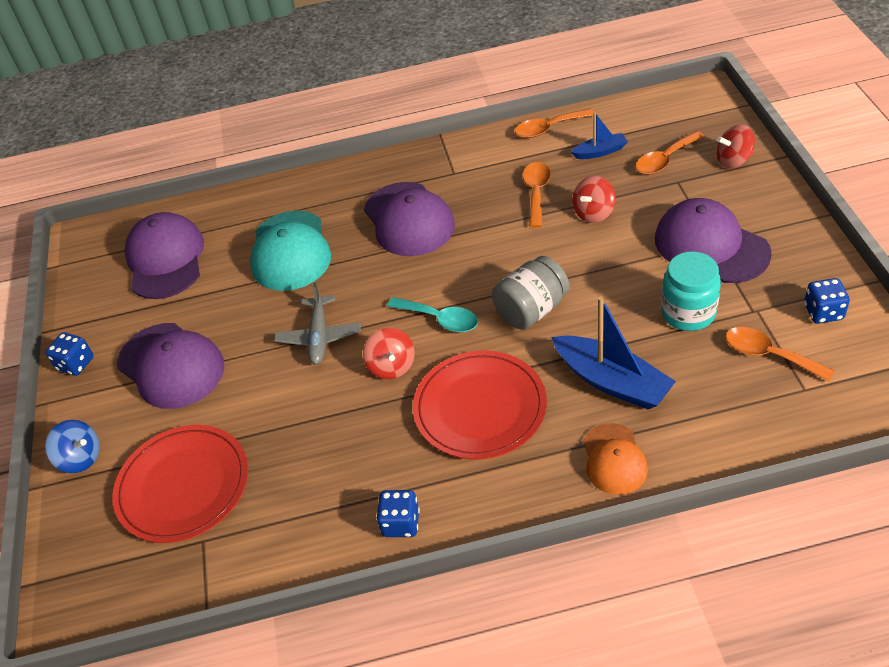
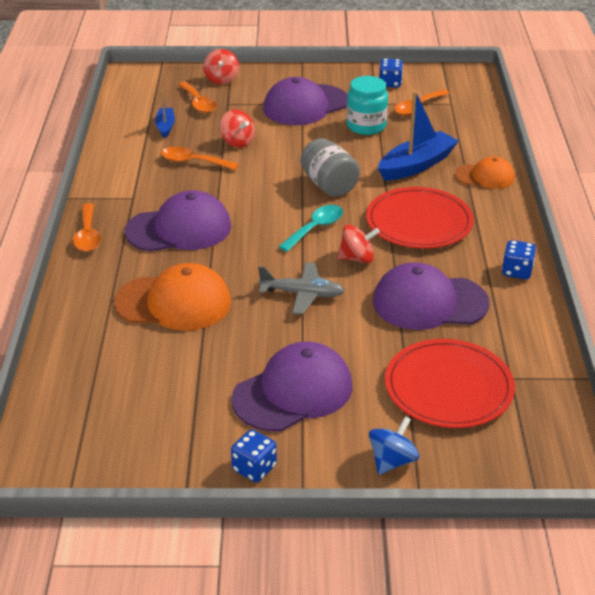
camera: 85 degrees left, 10 degrees down
purple cap [124,212,204,299] -> purple cap moved to [373,262,489,330]
turquoise cap [250,210,331,291] -> orange cap [114,263,231,331]
orange spoon [515,108,594,138] -> orange spoon moved to [73,203,101,252]

